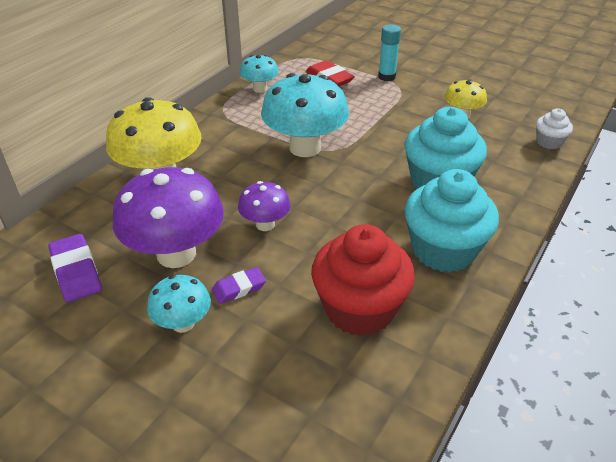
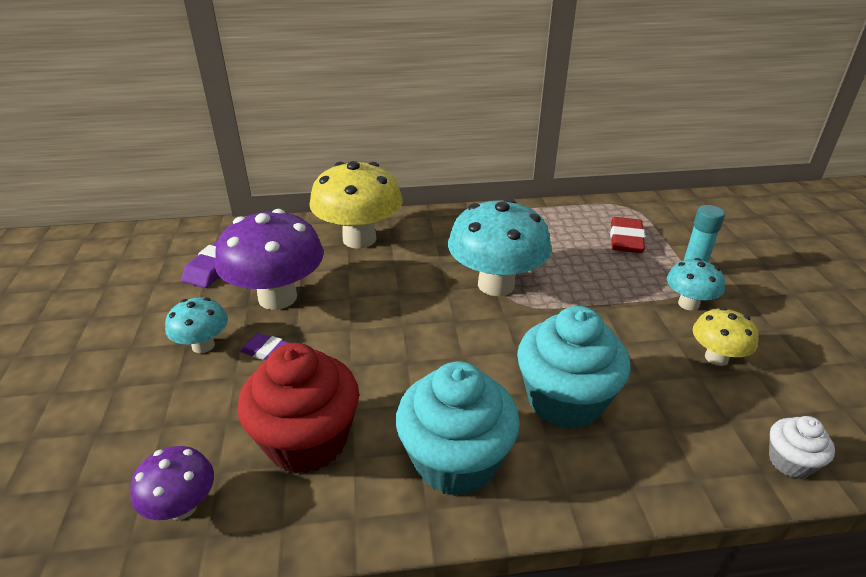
camera: 50 degrees right, 5 degrees down
purple mushroom [238,181,290,231] -> purple mushroom moved to [130,446,214,520]
turquoise mushroom [240,55,279,93] -> turquoise mushroom moved to [667,258,725,311]

